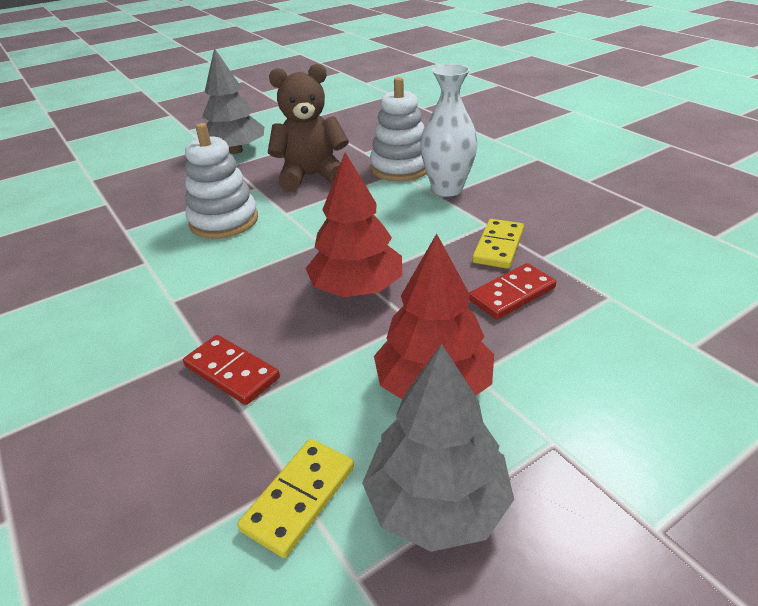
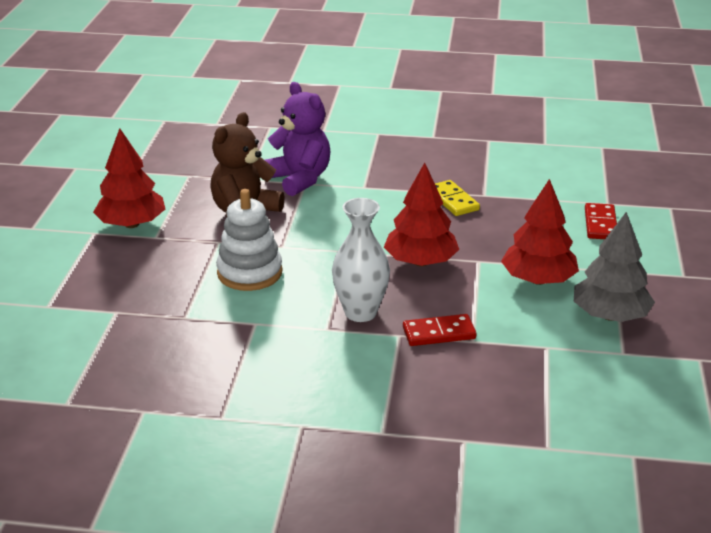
camera: 50 degrees left, 5 degrees down
grey tree [202,48,264,154] -> red tree [93,128,165,228]
yellow domino [237,439,354,558] -> none
white stacking toy [370,77,427,181] -> purple teddy bear [265,82,331,196]
white vase [420,64,478,197] -> white vase moved to [332,198,390,322]
red domino [469,263,556,319] -> red domino moved to [585,203,617,239]

